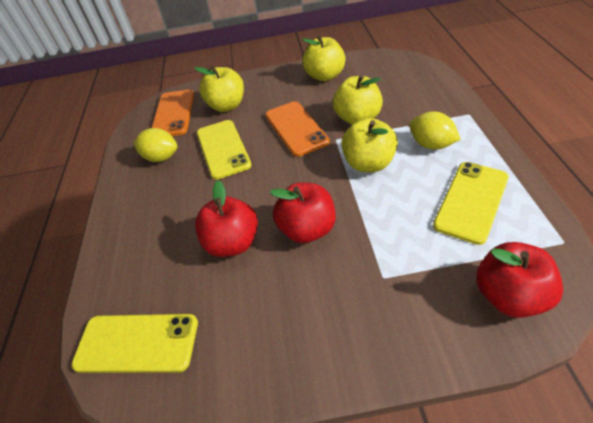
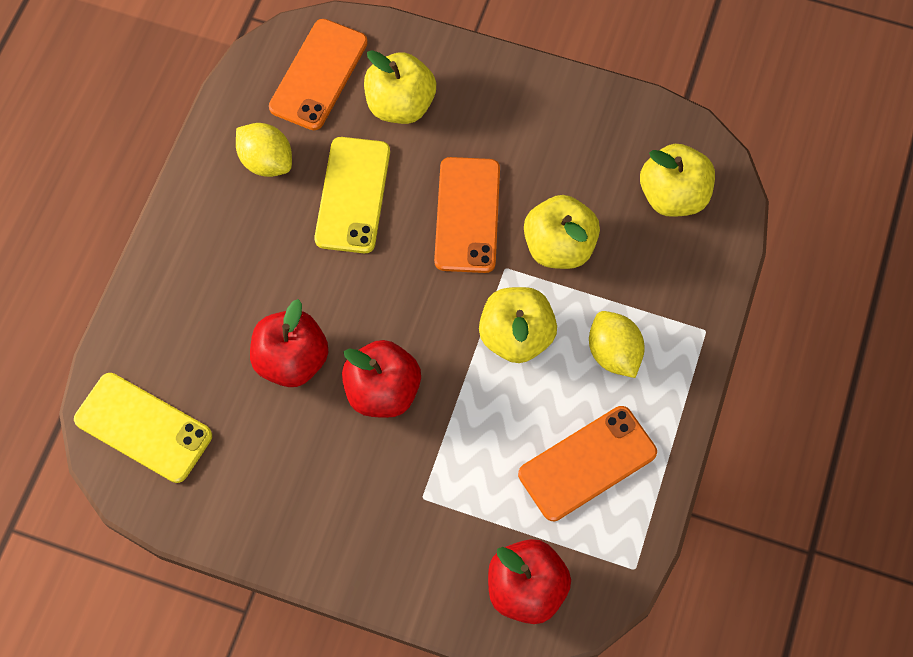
camera: 20 degrees right, 20 degrees up
yellow apple [302,35,346,81] -> yellow apple moved to [640,144,715,217]
yellow phone [433,162,509,245] -> orange phone [518,406,657,521]

